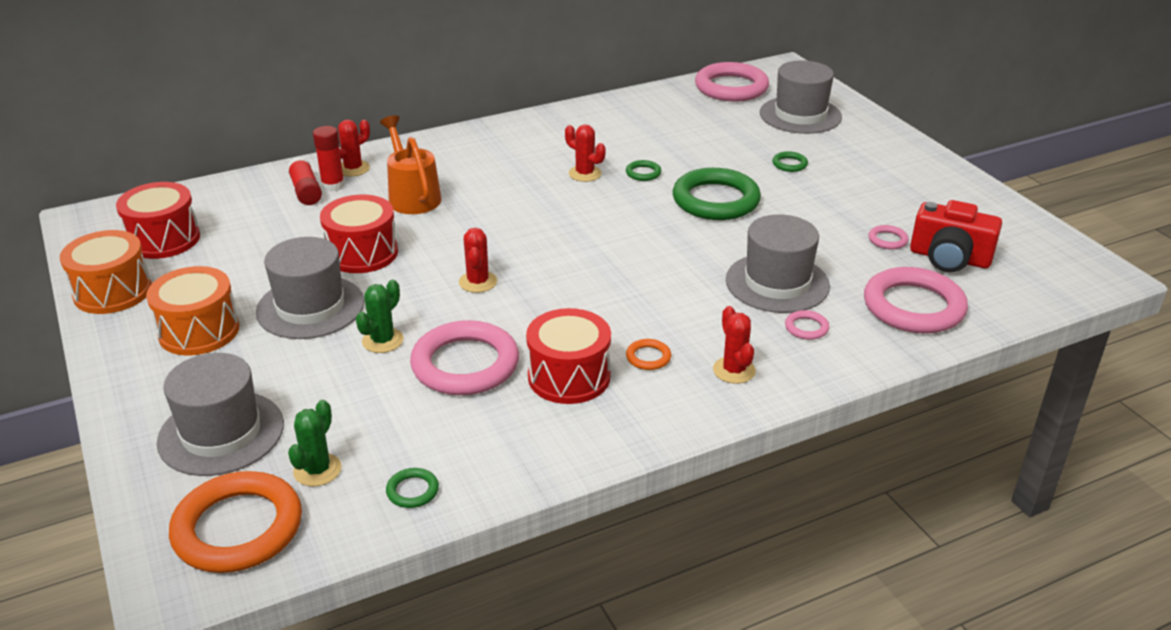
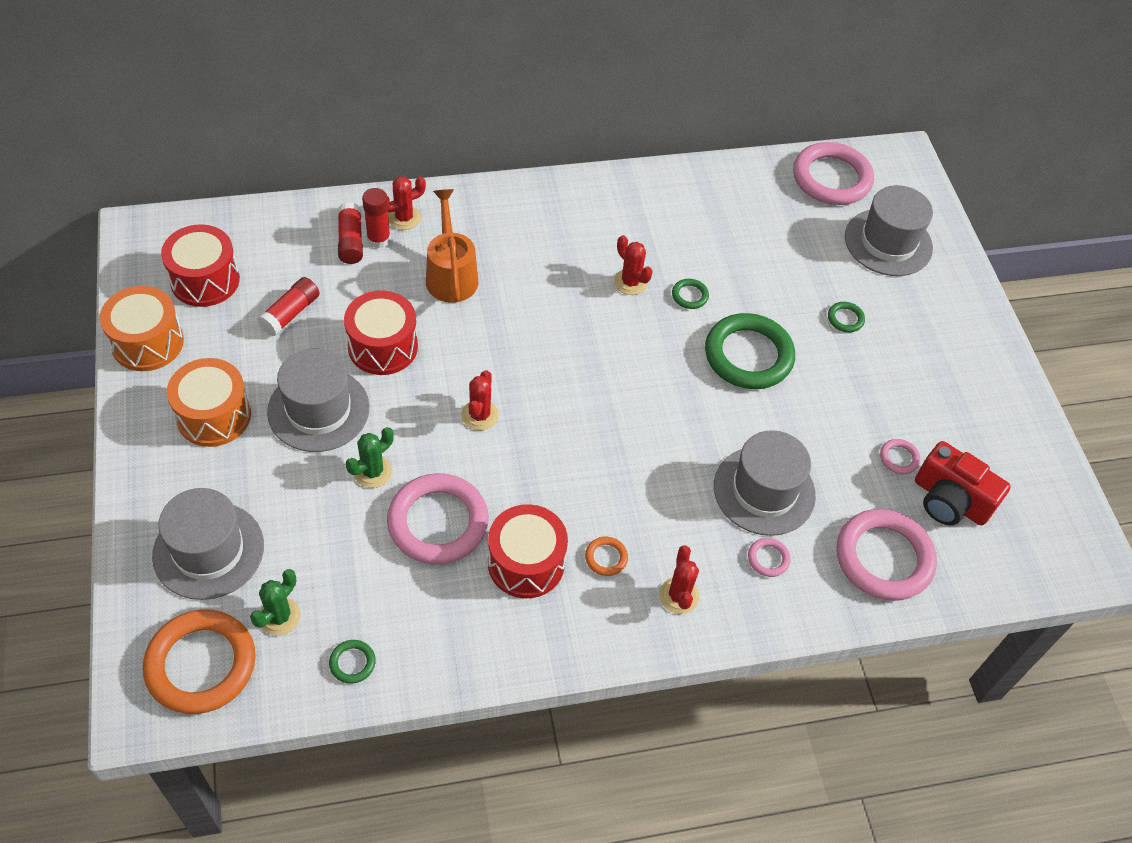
camera: 10 degrees right, 20 degrees up
none -> red glue stick [257,277,320,336]

